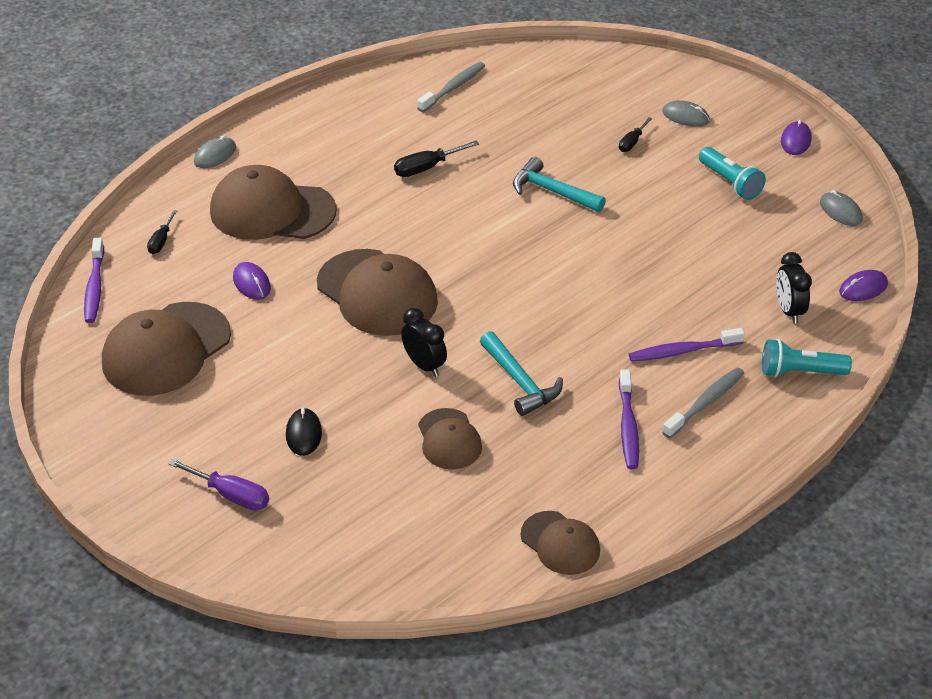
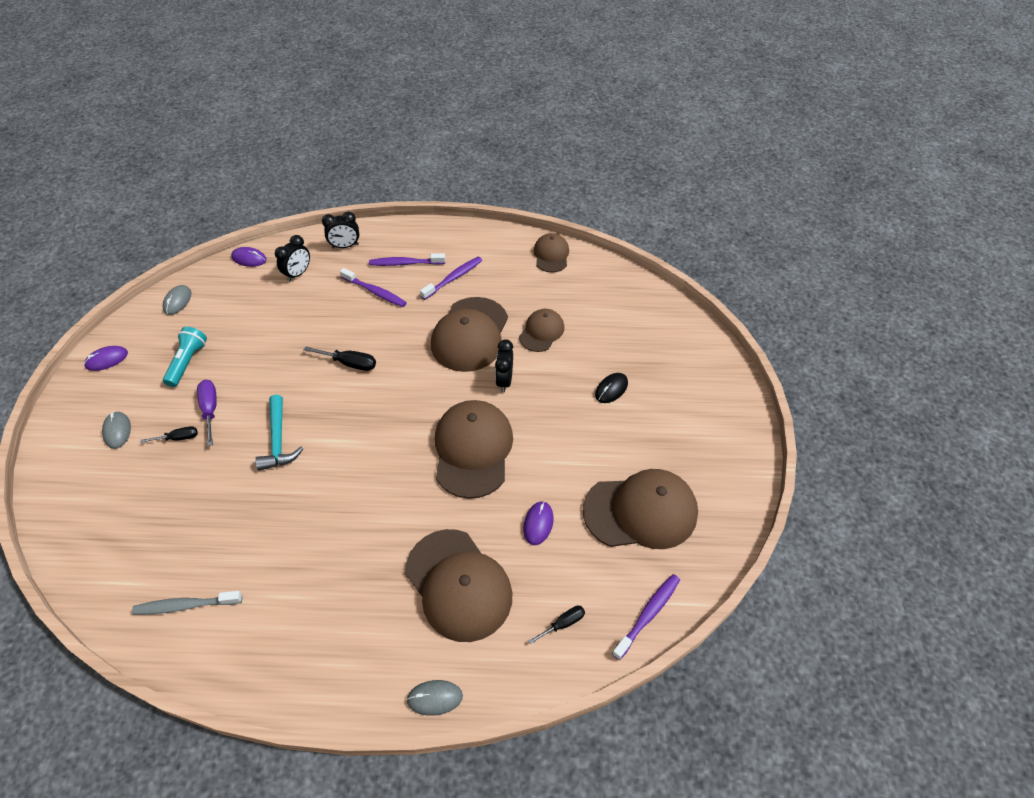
camera: 135 degrees left, 10 degrees up
purple screwdriver [168,459,269,511] -> purple screwdriver moved to [197,380,217,446]
black screwdriver [394,140,479,177] -> black screwdriver moved to [304,346,376,371]
turquoise hammer [480,331,563,416] -> brown cap [431,297,508,372]
grey toothbrush [662,368,745,438] -> purple toothbrush [369,253,446,266]
turquoise flashlight [762,339,852,377] -> black clock [322,212,359,248]

